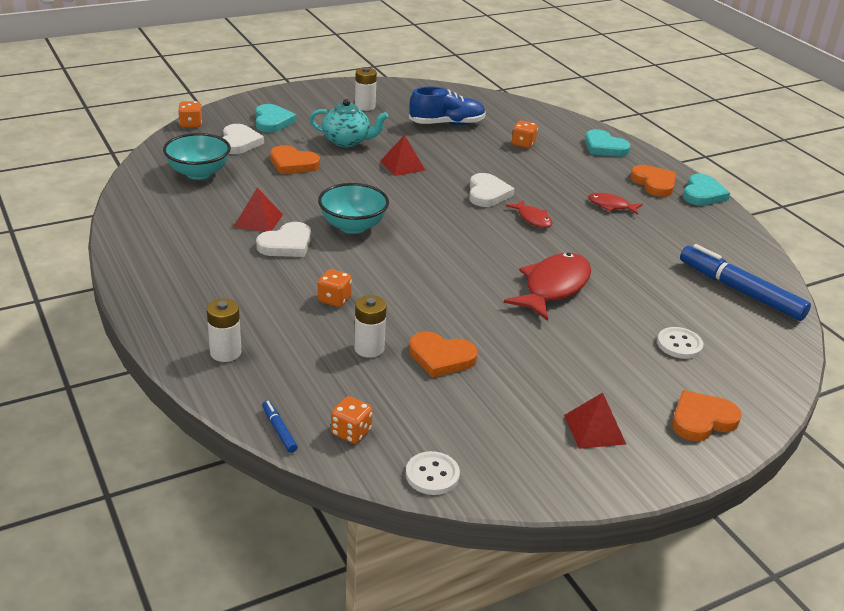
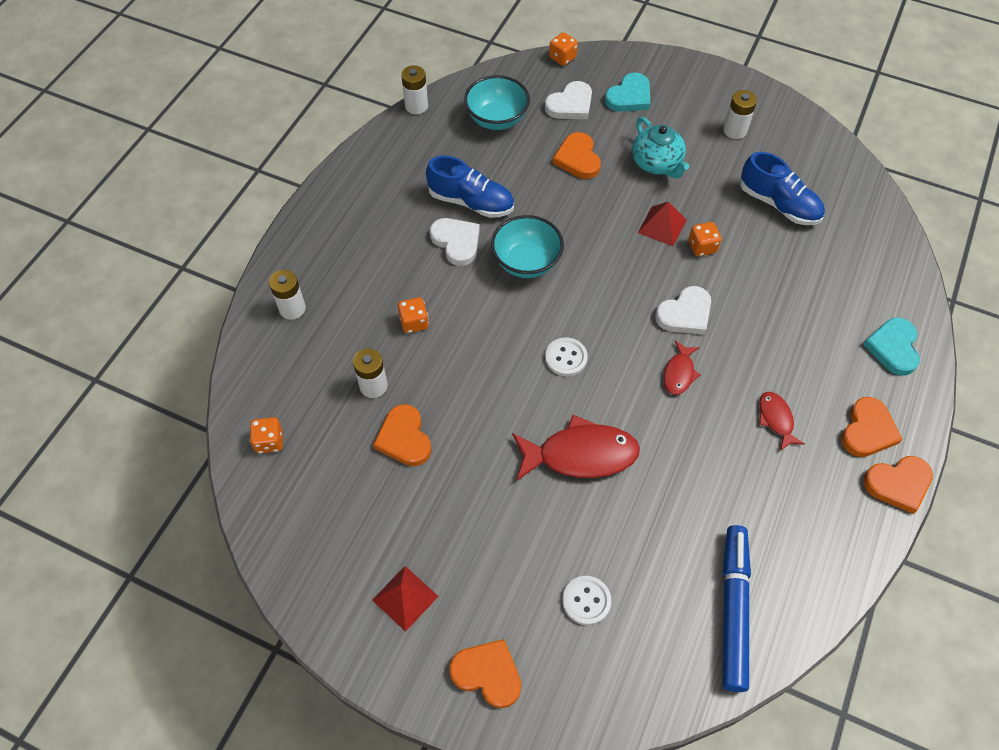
camera: 55 degrees right, 25 degrees up
red pyramid [234,187,283,232] -> blue shoe [426,156,514,218]
white heart [256,222,311,257] -> white heart turned 135 degrees counterclockwise [430,218,480,266]
blue marker [262,400,298,453] -> none
white button [406,451,460,495] -> white button moved to [545,337,588,376]
orange dice [512,120,538,148] -> orange dice moved to [689,222,721,257]
turquoise heart [683,174,730,206] -> orange heart [863,456,933,514]
none -> white battery [401,65,428,114]

